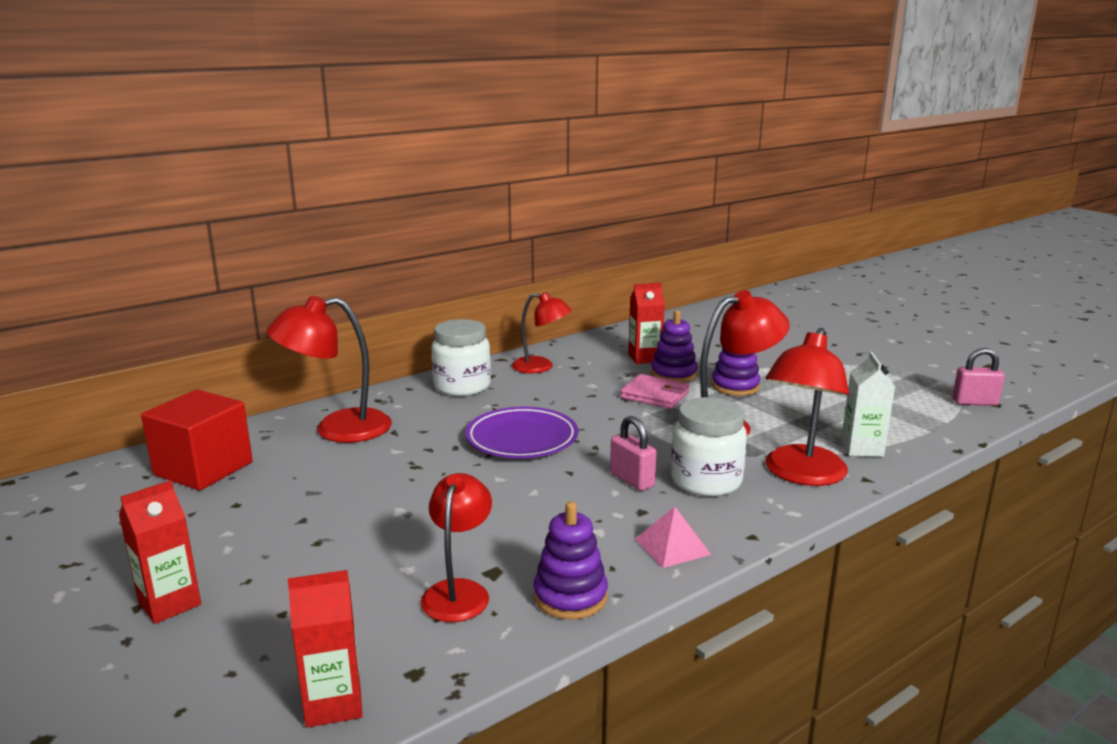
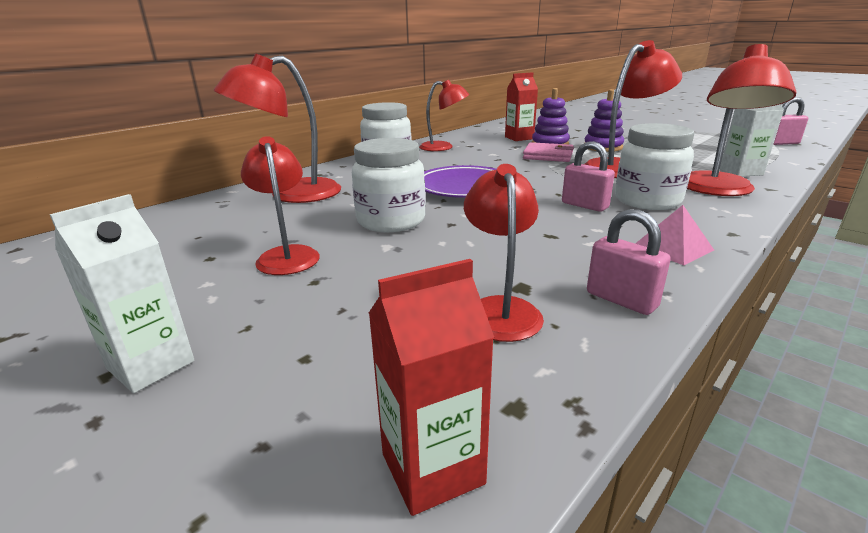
camera: 10 degrees left, 5 degrees up
red carton [119,480,201,624] -> white carton [50,194,194,393]
red cube [141,389,253,490] -> none
purple stacking toy [533,501,608,620] -> pink padlock [587,209,671,315]
none -> red lamp [241,136,320,275]
none -> white jar [352,138,425,232]

